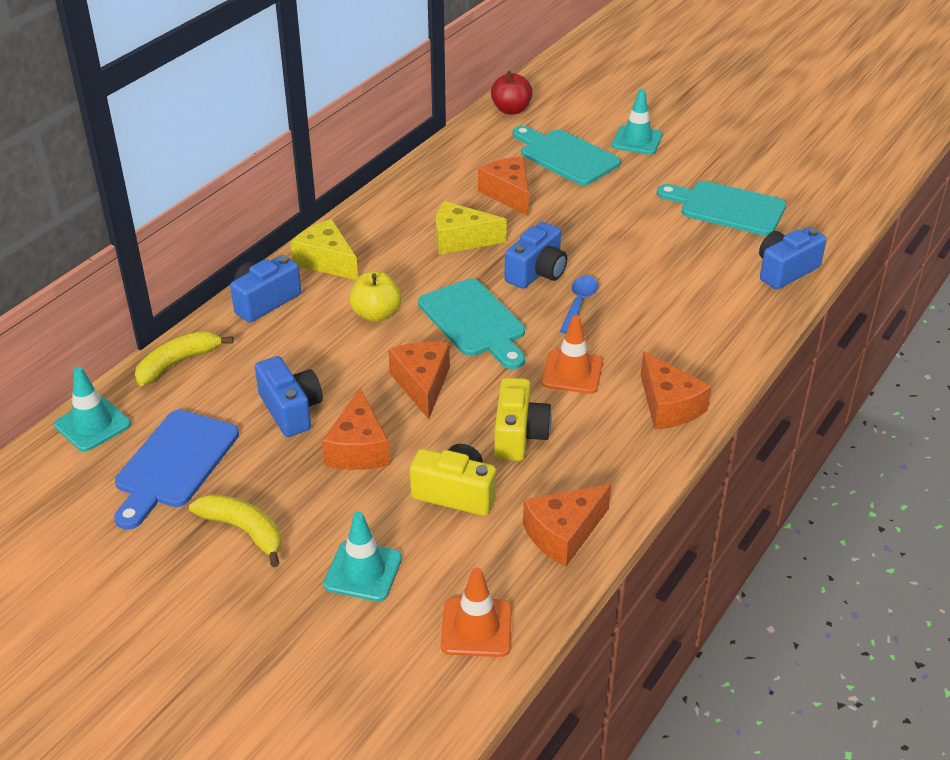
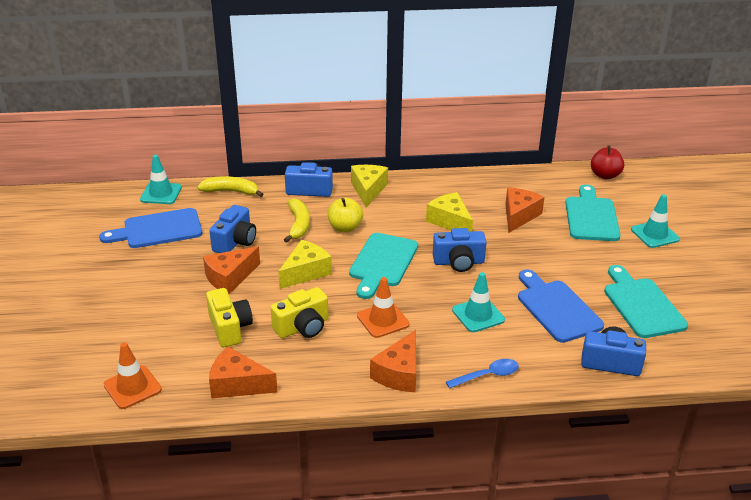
camera: 50 degrees right, 5 degrees down
yellow banana [189,494,281,567] -> yellow banana moved to [284,198,310,243]
turquoise traffic cone [323,512,402,602] -> turquoise traffic cone moved to [452,272,505,332]
orange cheese [388,342,450,419] -> yellow cheese [278,240,332,289]
blue spoon [560,276,599,334] -> blue spoon moved to [446,359,519,389]
none -> blue cutting board [518,269,604,343]

